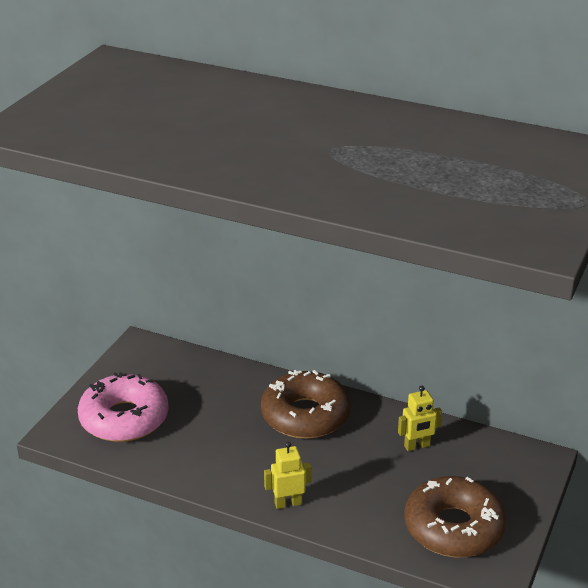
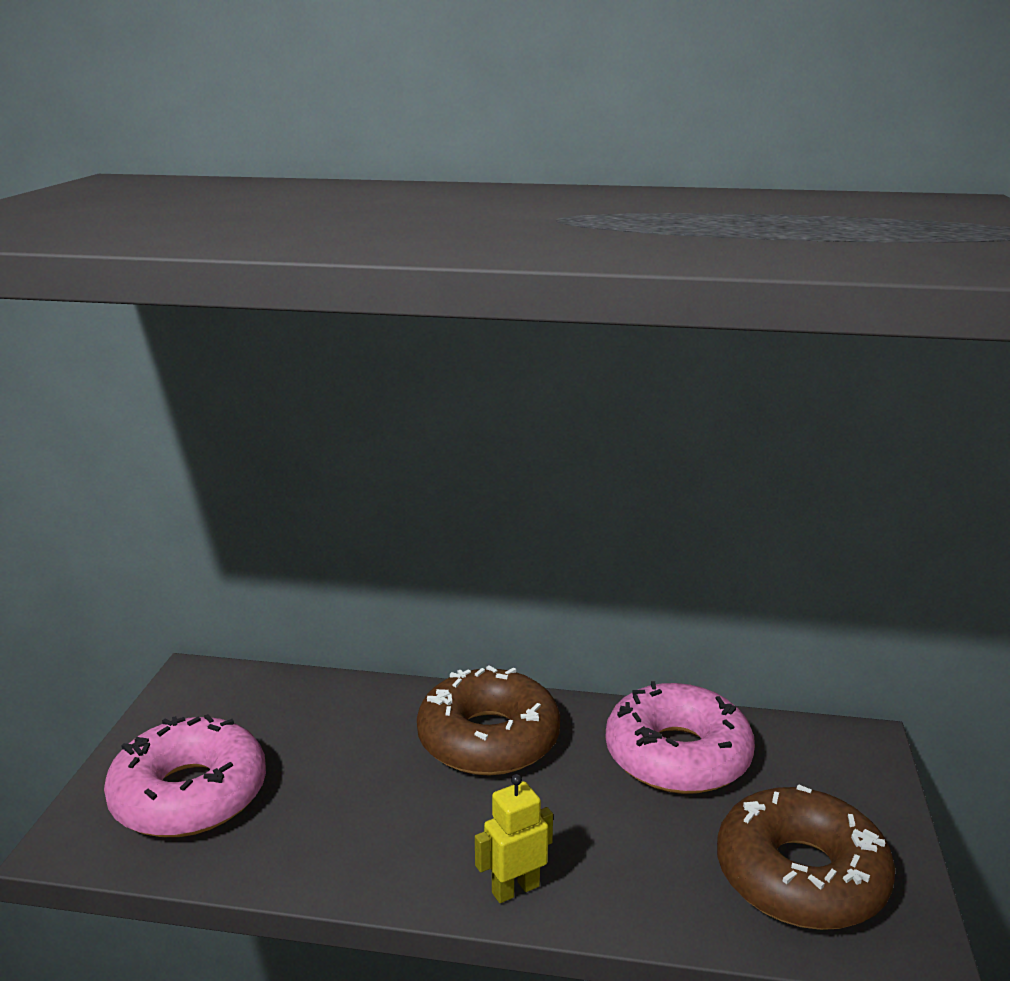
camera: 15 degrees left, 10 degrees down
yellow robot [398,386,442,451] -> pink donut [606,681,755,794]

